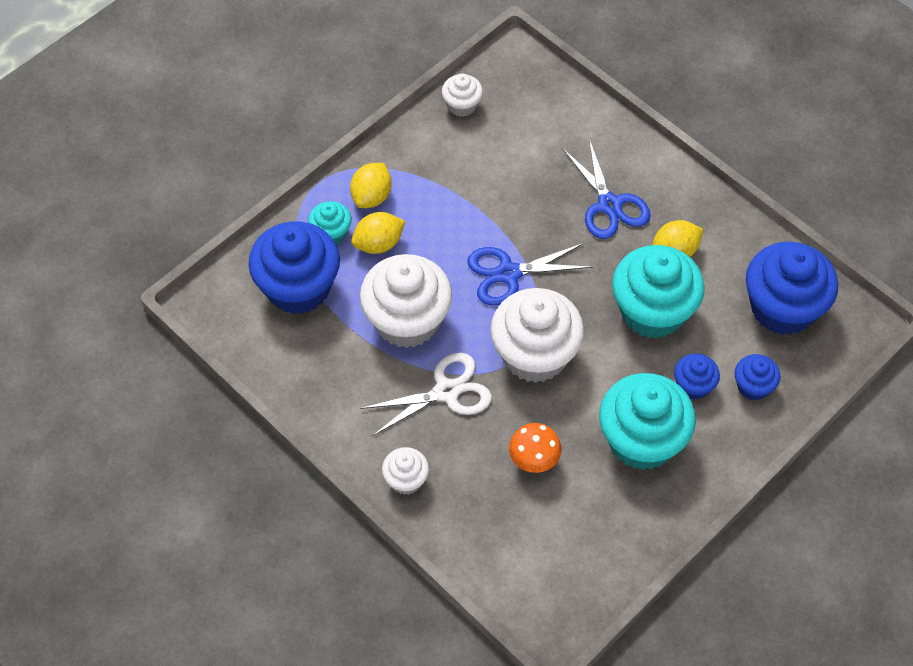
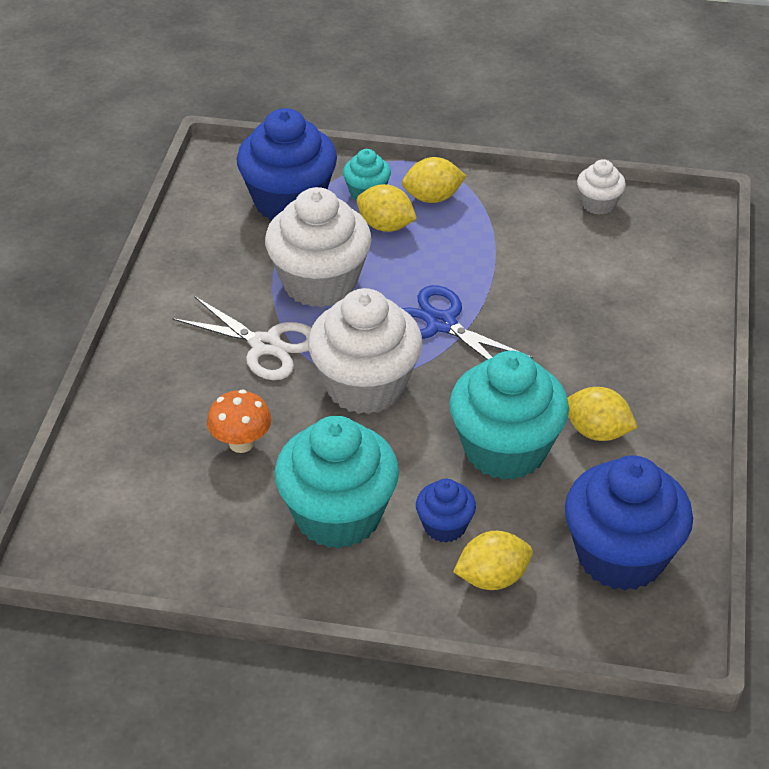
camera: 55 degrees right, 15 degrees down
white cupcake [382,447,429,495] -> none
blue scissors [562,139,651,239] -> none
blue cupcake [735,354,781,401] -> yellow lemon [453,531,533,590]

